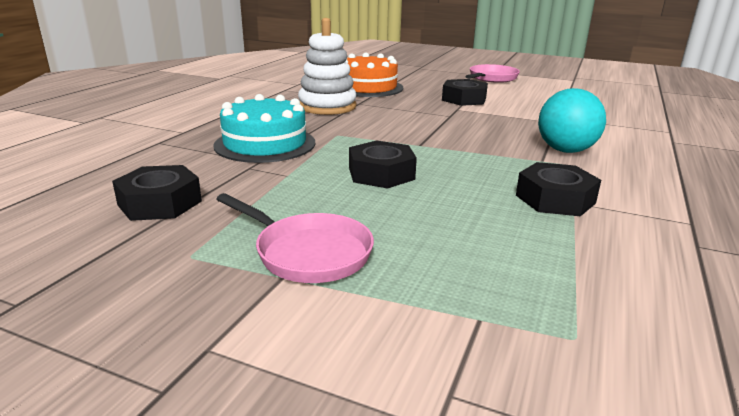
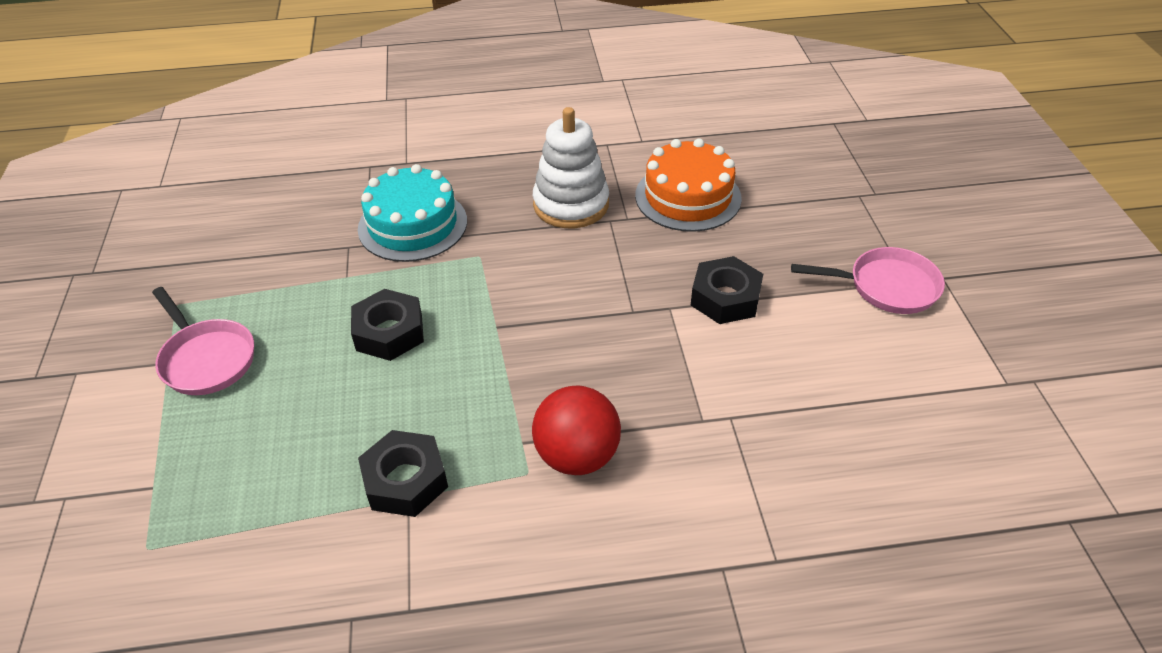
camera: 60 degrees right, 20 degrees up
black nut [112,165,202,221] -> none
pink pan [216,193,374,283] -> pink pan turned 45 degrees counterclockwise [152,287,254,395]
turquoise ball [538,88,606,153] -> red ball [532,385,621,475]

